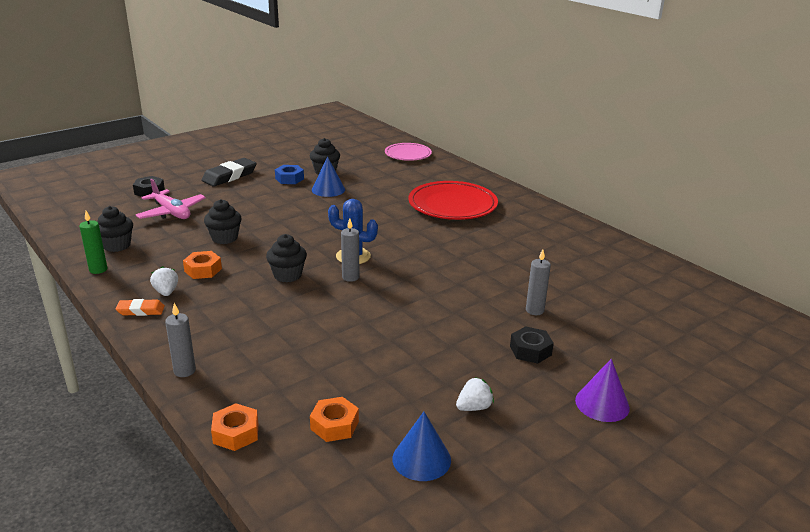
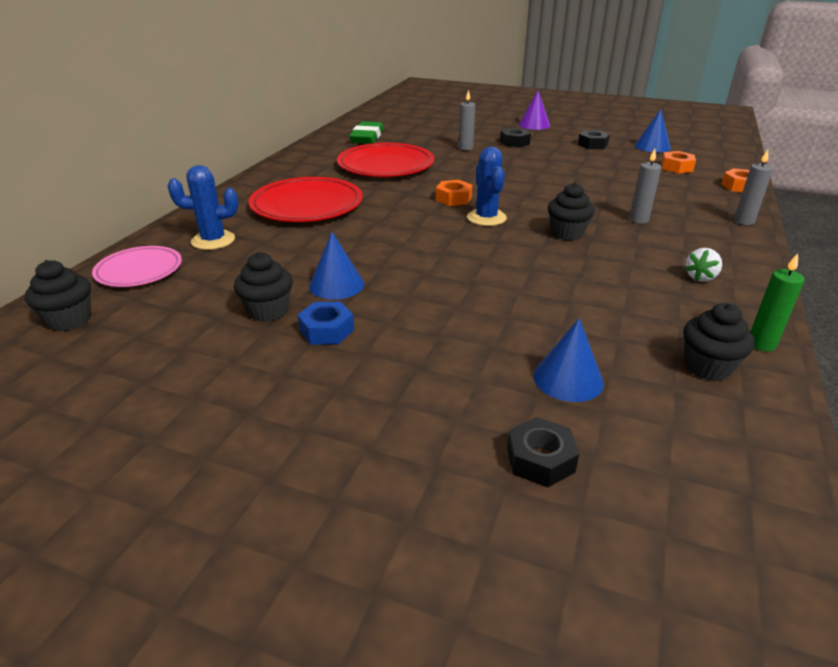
camera: 120 degrees left, 5 degrees up
orange eraser [116,299,165,316] -> none
pink plane [136,179,206,219] -> blue cone [533,318,604,402]
orange nut [183,251,222,279] -> orange nut moved to [436,180,472,206]
black eraser [201,158,257,187] -> none
black cupcake [204,199,242,244] -> black cupcake moved to [25,260,91,331]
grey candle [341,218,359,282] -> grey candle moved to [629,149,662,224]
white strawberry [456,377,494,411] -> black nut [578,130,610,149]
none -> blue cactus [167,165,238,250]
none -> red plate [337,143,434,177]
none -> green eraser [349,121,384,144]

